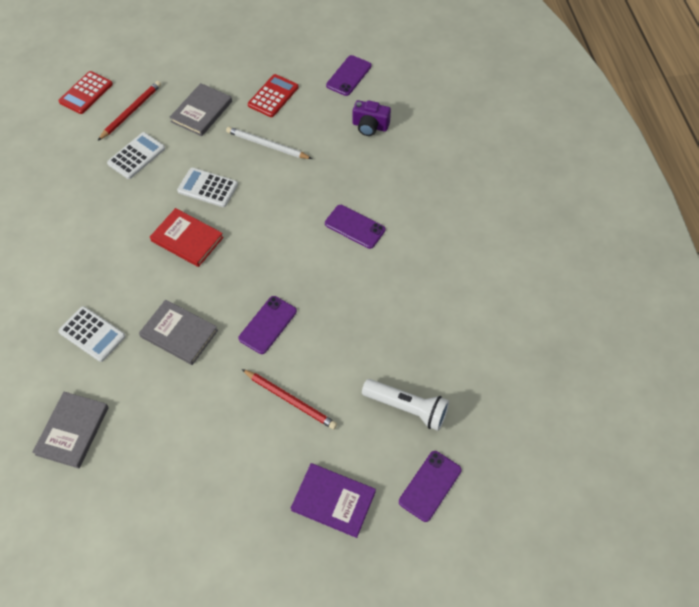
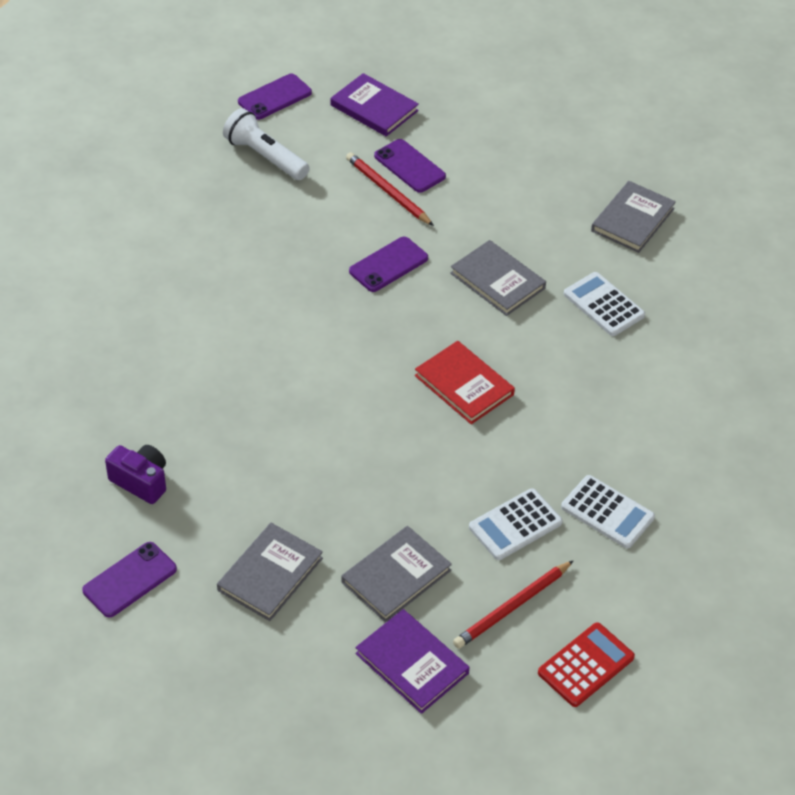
camera: 165 degrees left, 10 degrees down
white calculator [177,167,238,207] -> white calculator moved to [561,475,655,548]
white pencil [226,127,312,159] -> none
red calculator [248,74,299,117] -> grey book [217,523,323,621]
purple phone [325,205,385,249] -> purple phone moved to [374,139,446,193]
none -> purple book [355,609,470,714]

